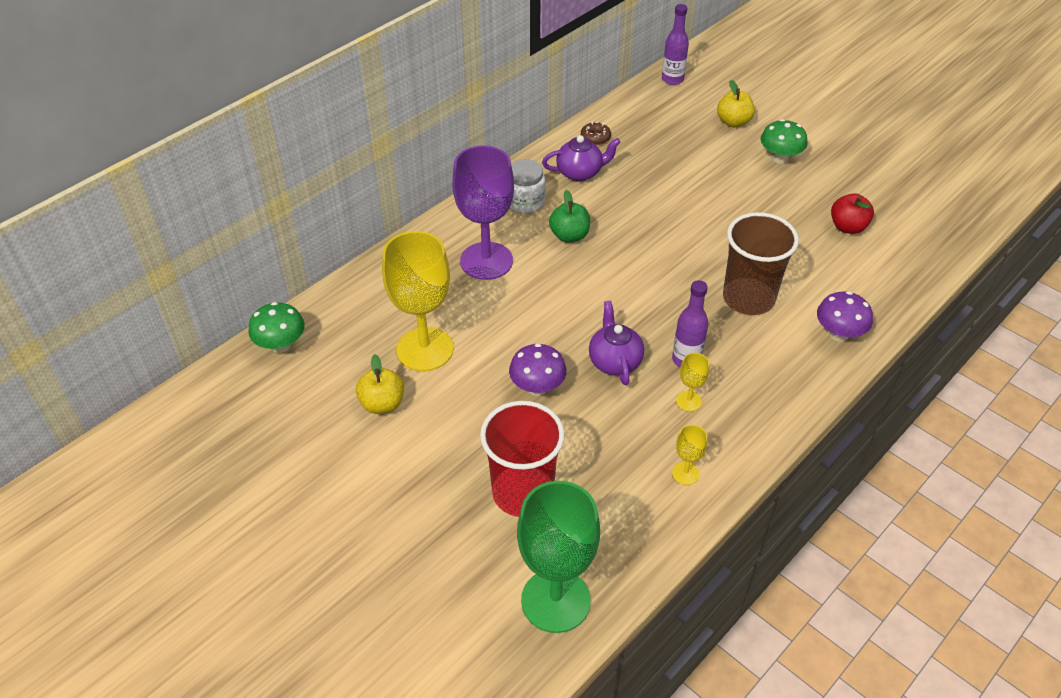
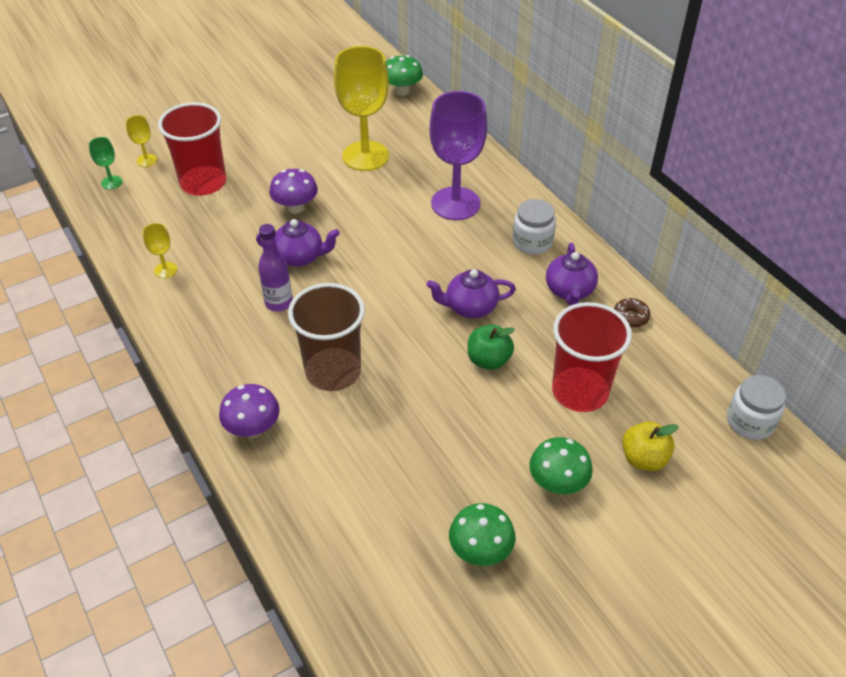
camera: 105 degrees right, 0 degrees up
yellow apple [356,354,404,414] -> none
green goblet [517,481,600,633] -> green goblet [89,137,122,190], size x0.43
green apple [549,190,590,243] -> green apple moved to [468,325,515,370]
purple bottle [662,4,689,85] -> white jar [727,375,786,440]
yellow goblet [676,353,709,411] -> yellow goblet moved to [126,115,157,167]
red apple [831,193,874,234] -> none
none -> purple teapot [426,269,516,318]
none -> green mushroom [449,503,515,566]
none -> red cup [552,302,632,412]

